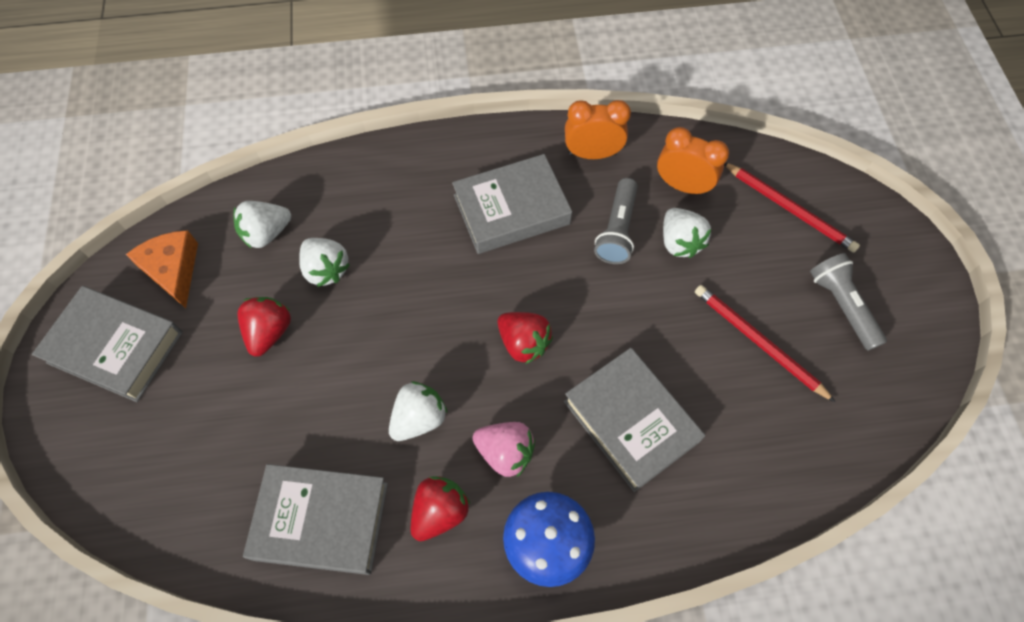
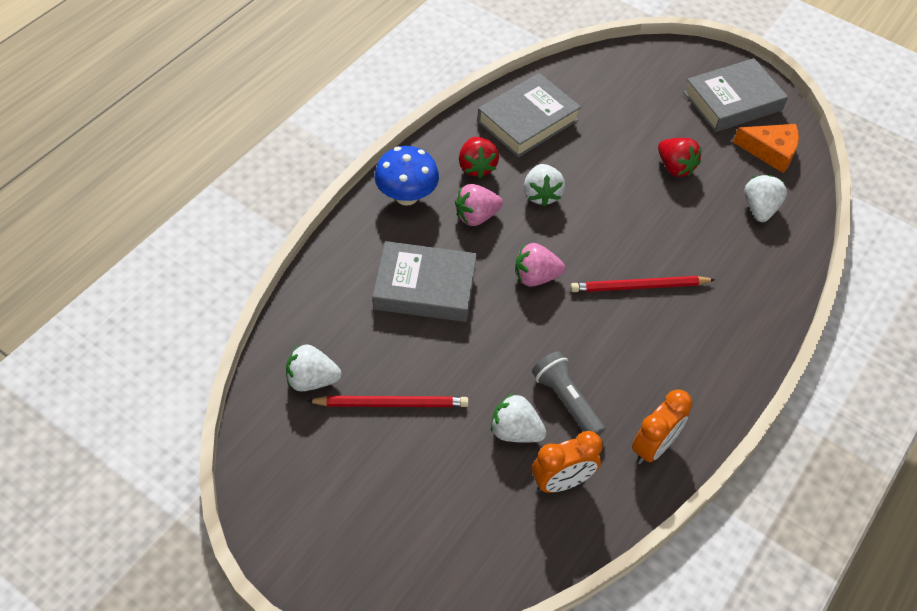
camera: 130 degrees right, 10 degrees down
white strawberry [299,238,350,287] -> white strawberry moved to [286,344,342,391]
grey book [452,154,572,254] -> none
red strawberry [498,312,553,364] -> pink strawberry [515,243,565,287]
red pencil [724,163,860,253] -> red pencil moved to [570,276,715,292]
grey flashlight [810,253,887,351] -> none

